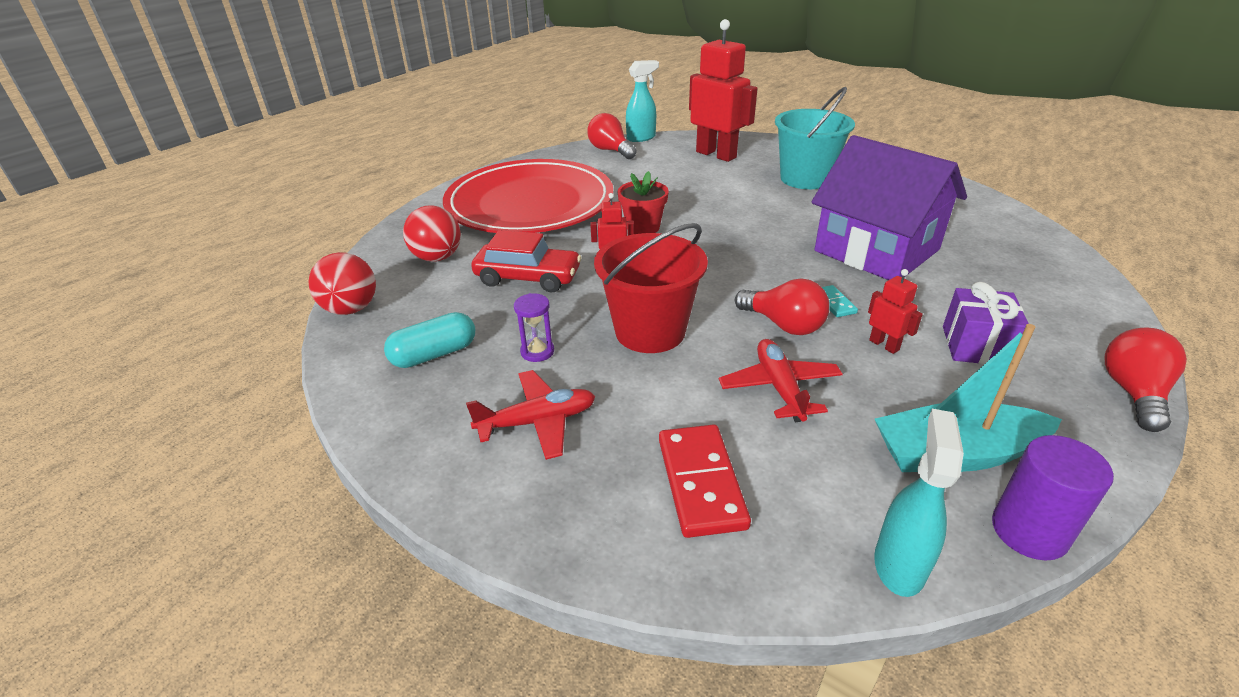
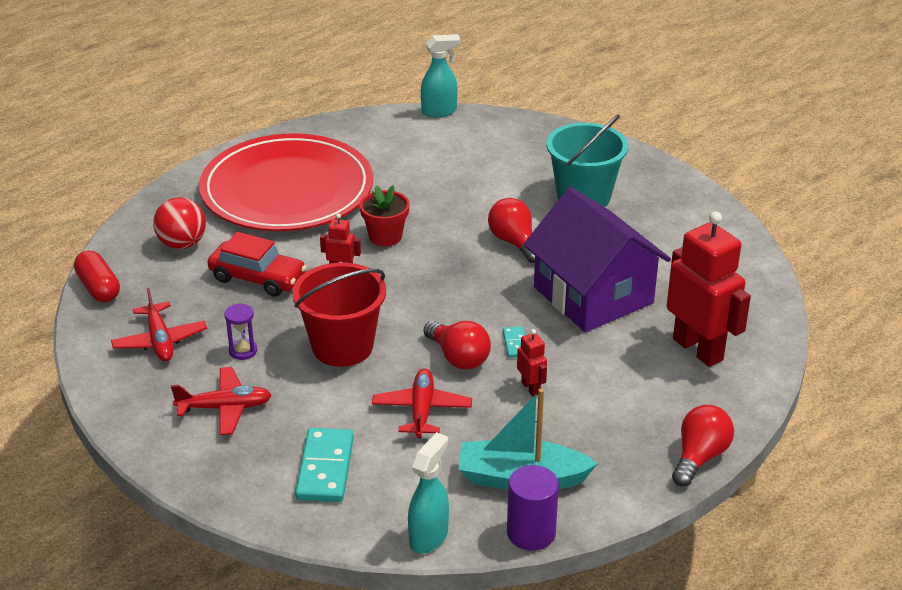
camera: 10 degrees right, 0 degrees up
red ball [309,252,376,315] -> red capsule [74,251,120,302]
turquoise capsule [384,312,475,368] -> red plane [111,288,207,361]
red light bulb [587,113,637,159] -> red light bulb moved to [488,198,535,263]
red domino [659,424,751,538] -> turquoise domino [295,428,354,502]
red robot [689,19,758,162] -> red robot moved to [667,212,751,367]
purple gift [943,282,1029,364] -> none

